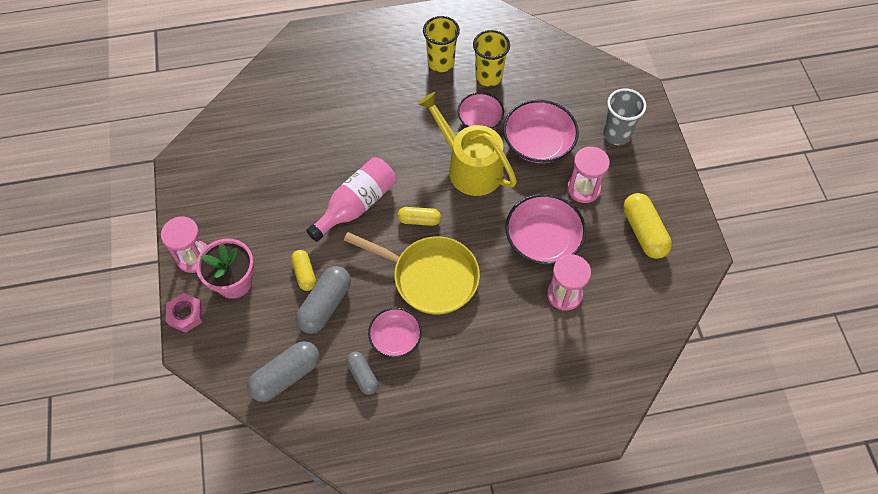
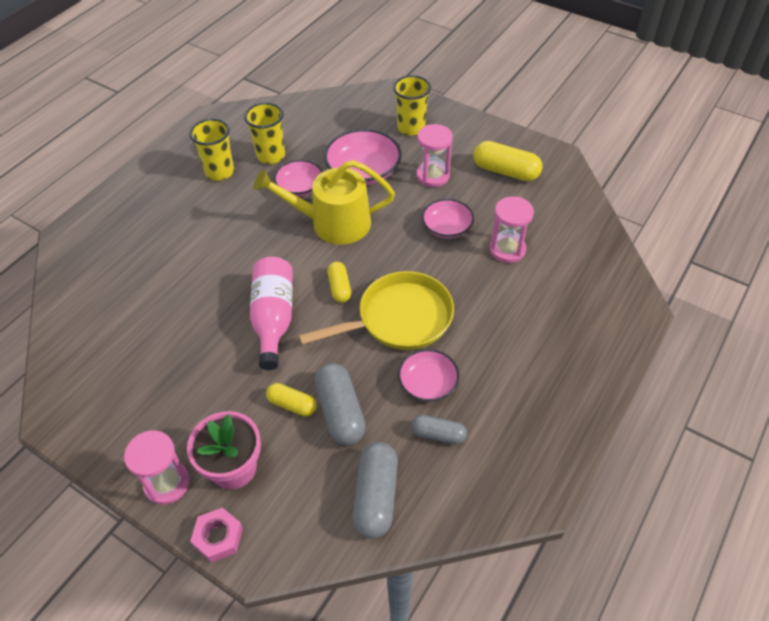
camera: 45 degrees left, 10 degrees down
yellow capsule [398,207,441,226] -> yellow capsule turned 60 degrees counterclockwise [327,262,351,303]
pink bowl [506,194,586,265] -> pink bowl [422,199,474,238], size x0.63
grey cup [603,89,646,145] -> yellow cup [393,75,431,136]

